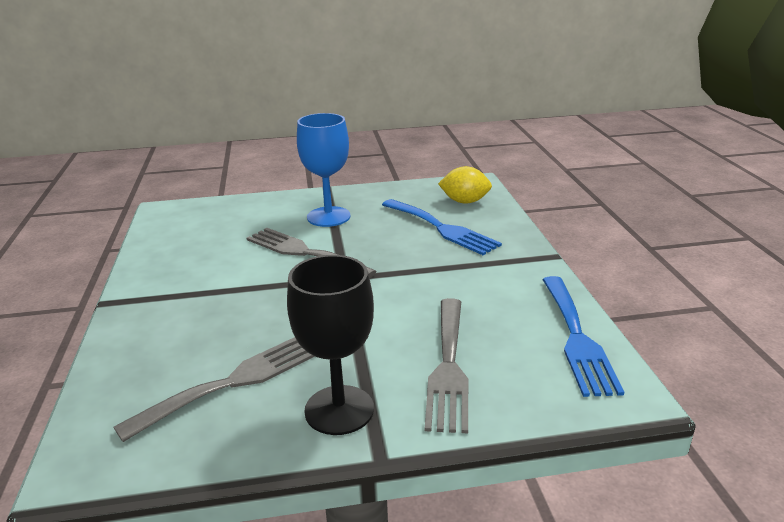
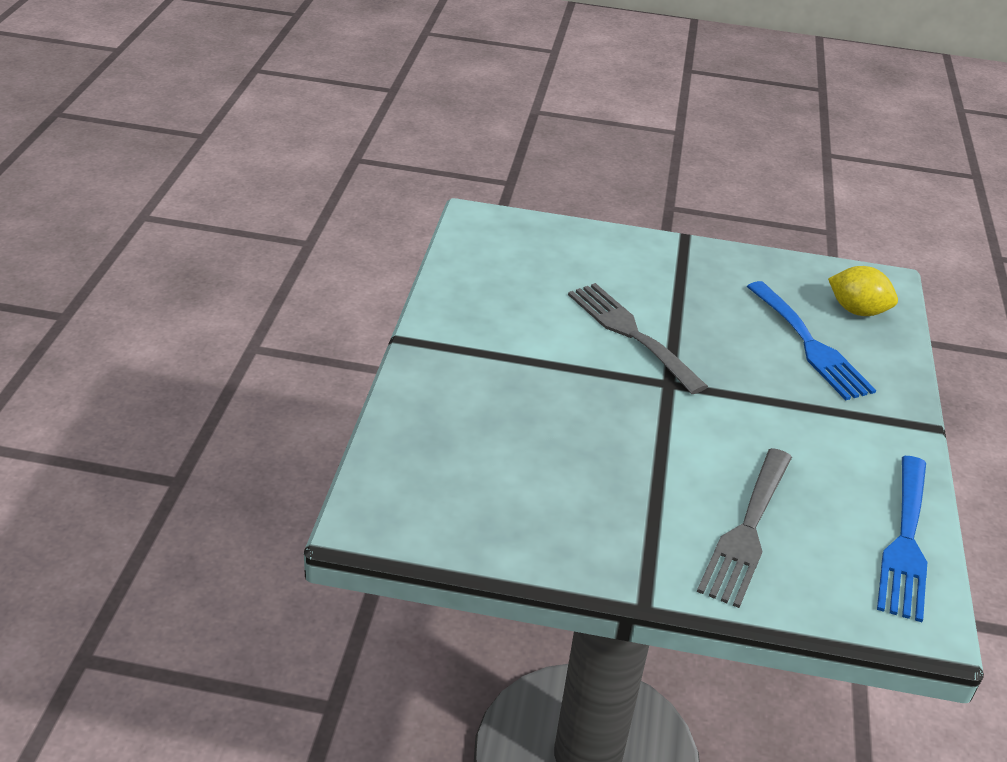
camera: 15 degrees right, 10 degrees up
grey fork [113,337,315,442] -> none
black goblet [287,255,374,435] -> none
blue goblet [297,113,351,227] -> none

